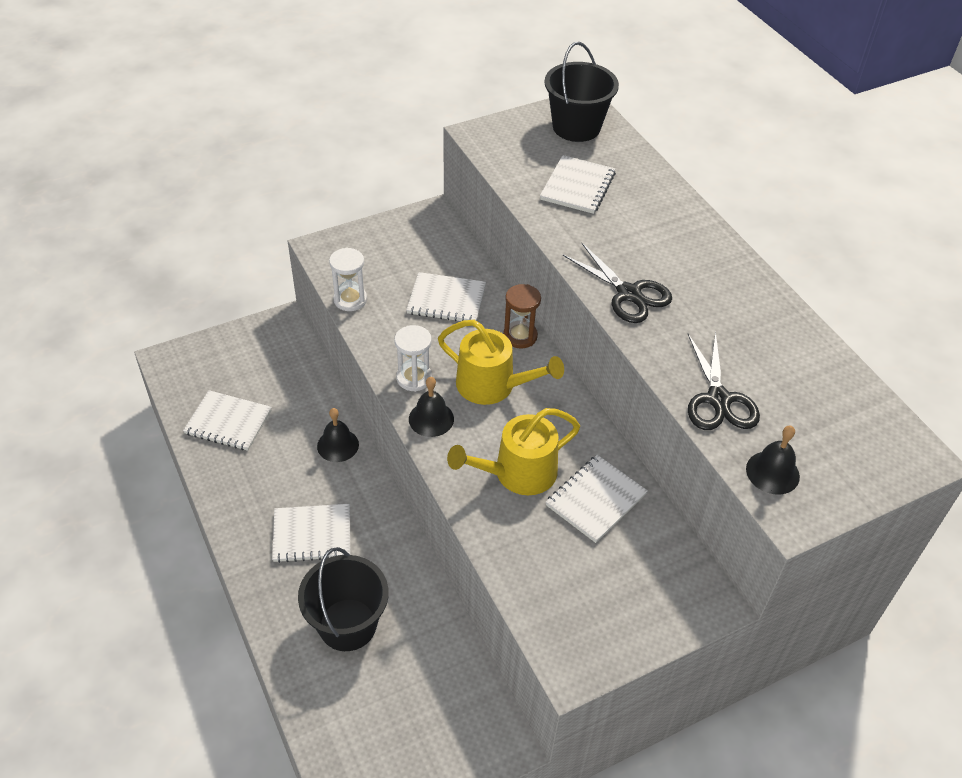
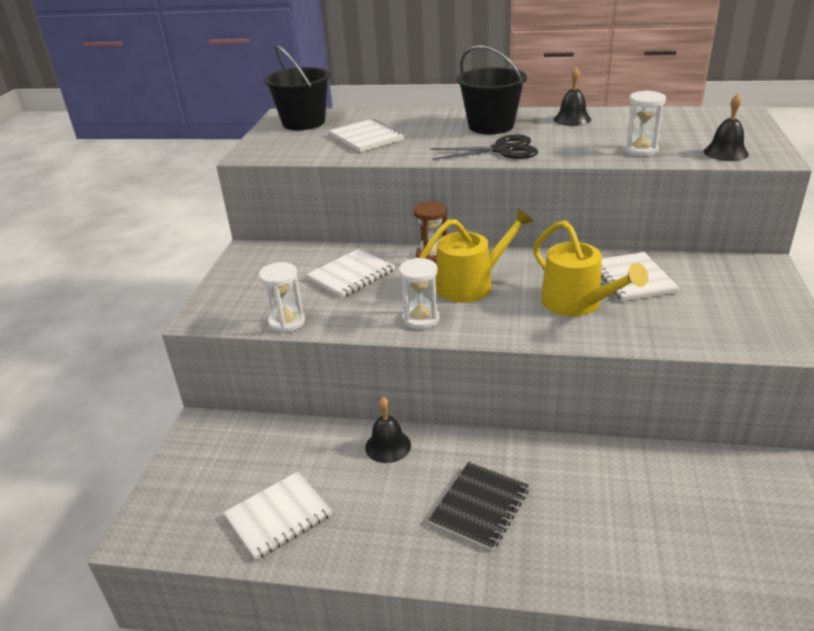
camera: 50 degrees left, 15 degrees down
white notebook [272,504,350,563] -> black notebook [429,462,529,551]
black bucket [298,547,389,651] -> black bucket moved to [457,45,527,134]
black bell [409,377,454,437] -> black bell moved to [554,67,591,126]
yellow watering can [447,408,580,495] -> yellow watering can turned 45 degrees counterclockwise [533,220,648,316]
black scissors [688,331,760,430] -> white hourglass [624,91,666,157]

